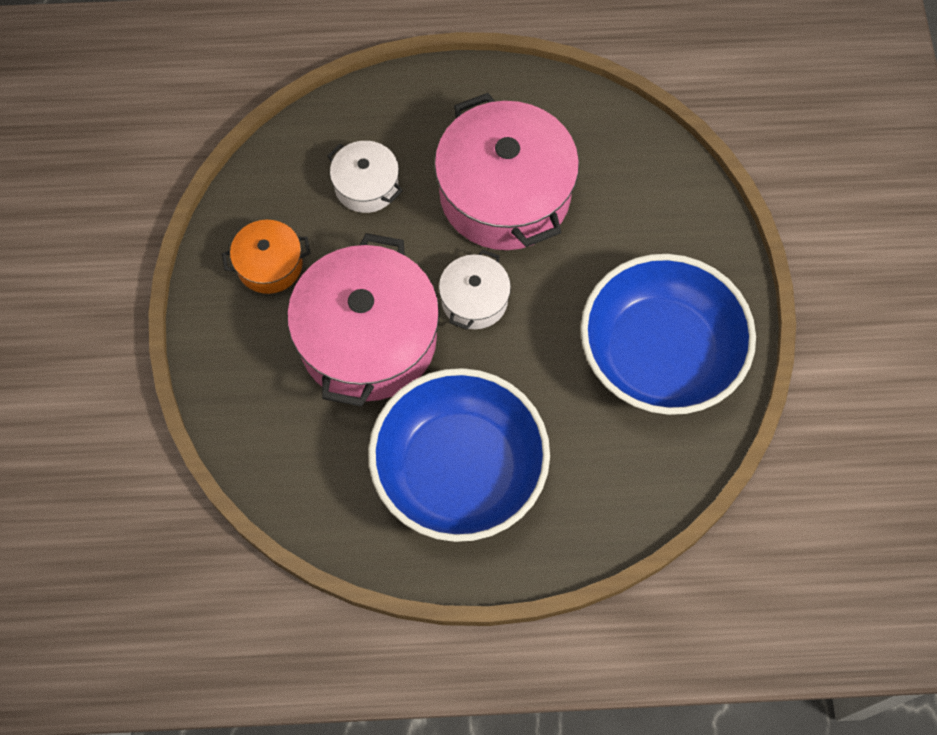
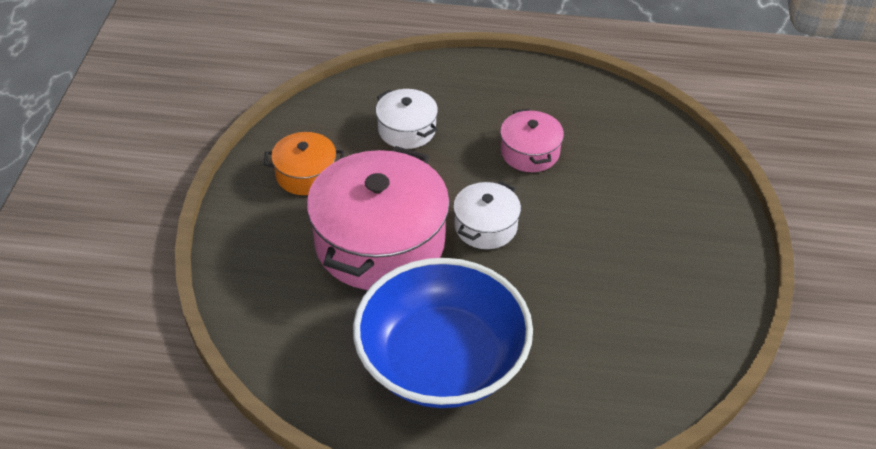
camera: 10 degrees right, 20 degrees down
pink pot [434,93,579,250] -> pink pot [500,108,564,172], size x0.49
blue bowl [581,254,756,415] -> none

